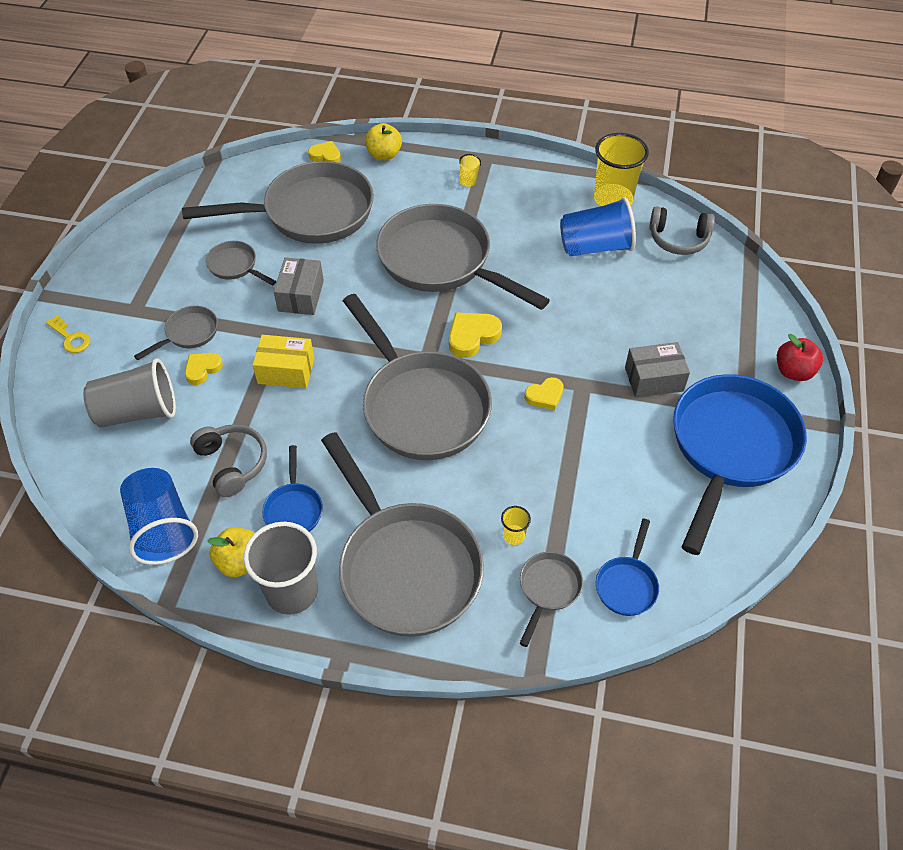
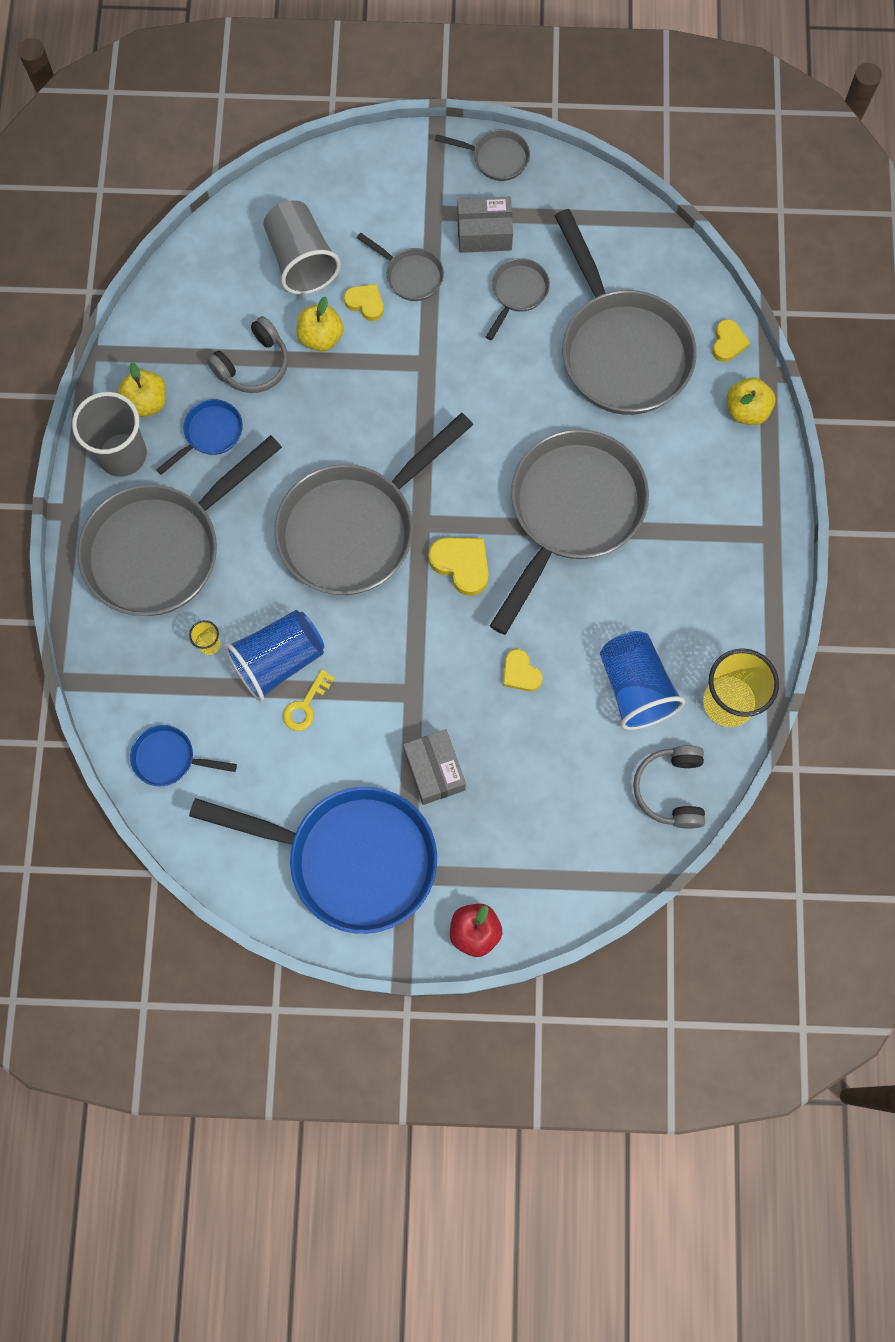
camera: 80 degrees right, 20 degrees up
yellow key [46,315,90,353] -> yellow key moved to [283,669,335,731]
blue cup [120,468,198,565] -> blue cup moved to [225,610,324,702]
yellow box [252,335,314,388] -> none
blue pan [262,445,323,532] -> blue pan turned 150 degrees clockwise [156,399,243,475]
grey box [274,257,324,315] -> grey box moved to [457,197,513,253]
yellow cup [459,154,481,187] -> none
grey pan [519,552,583,647] -> grey pan moved to [435,130,530,181]
yellow heart [525,377,564,410] -> yellow heart moved to [503,649,542,692]
none -> yellow apple [296,296,344,352]

